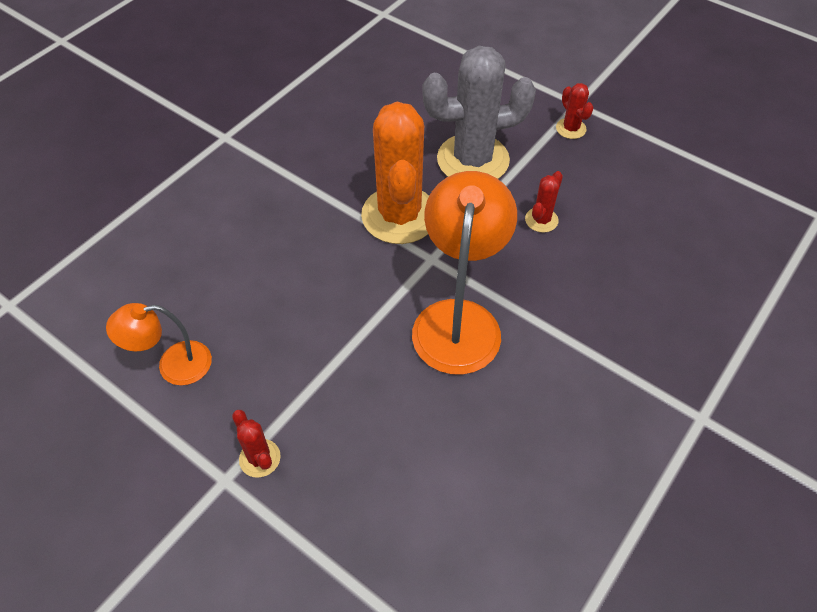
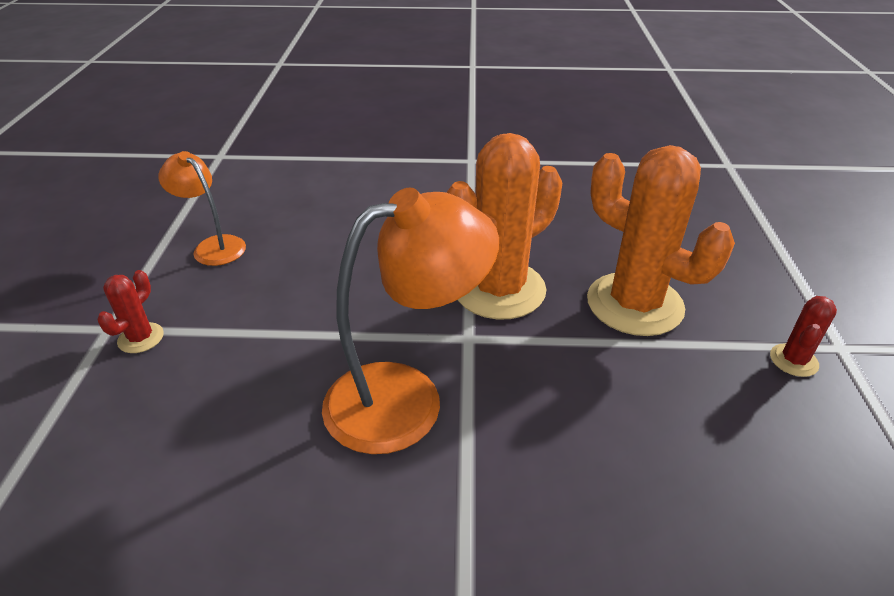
camera: 55 degrees right, 15 degrees down
grey cactus [423,46,536,179] -> orange cactus [587,145,735,336]
red cactus [525,171,563,233] -> none

